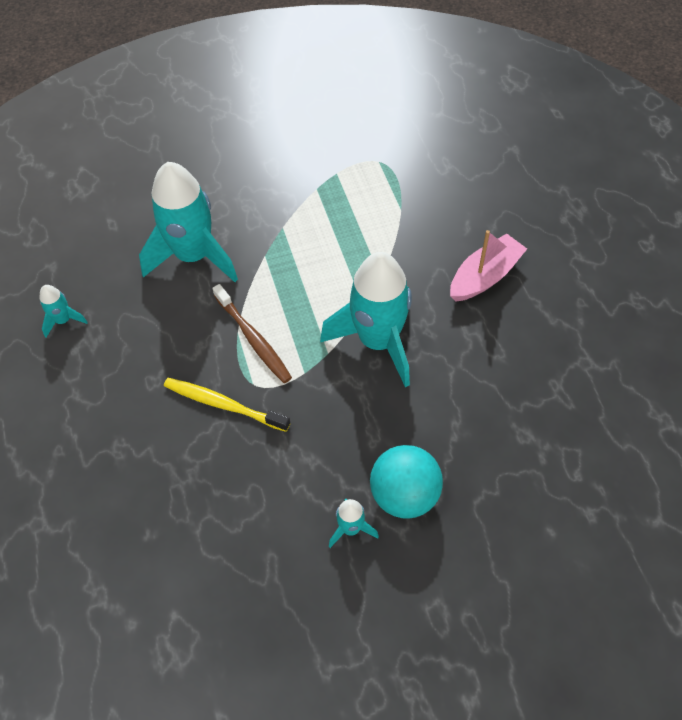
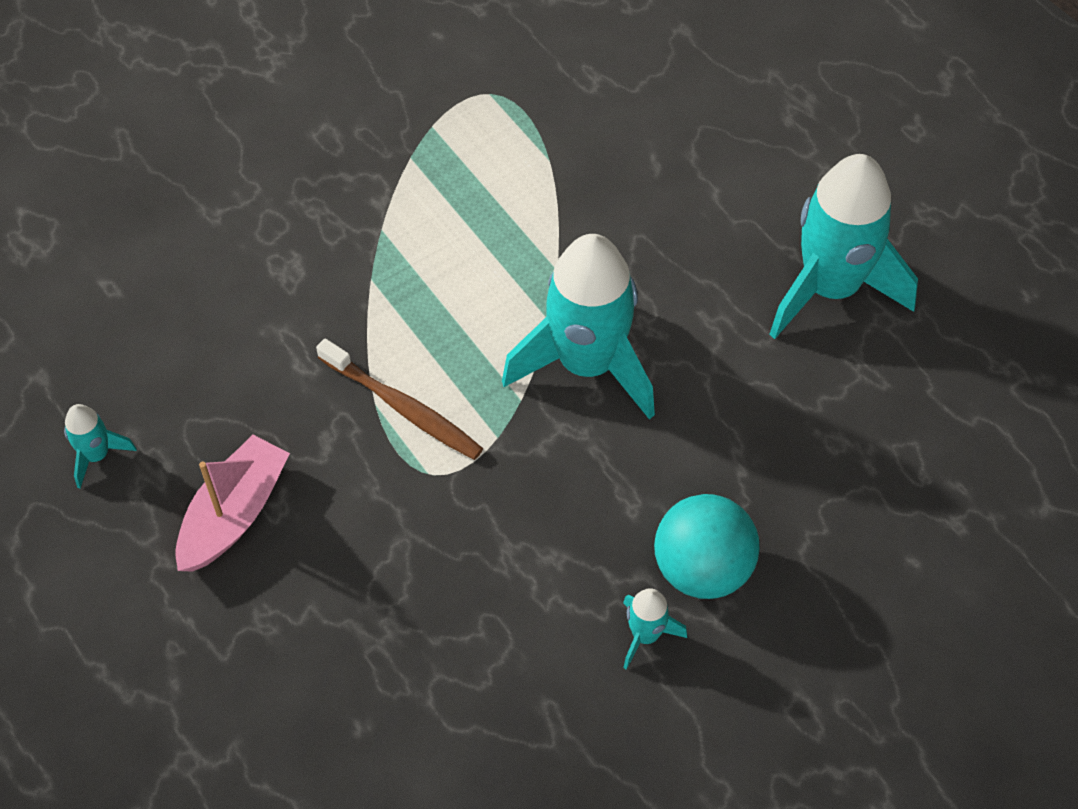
camera: 20 degrees left, 0 degrees up
turquoise rocket [139,162,238,282] -> turquoise rocket moved to [769,154,918,339]
yellow toothbrush [164,378,290,432] -> none
pink boat [450,230,527,302] -> pink boat moved to [175,435,290,572]

